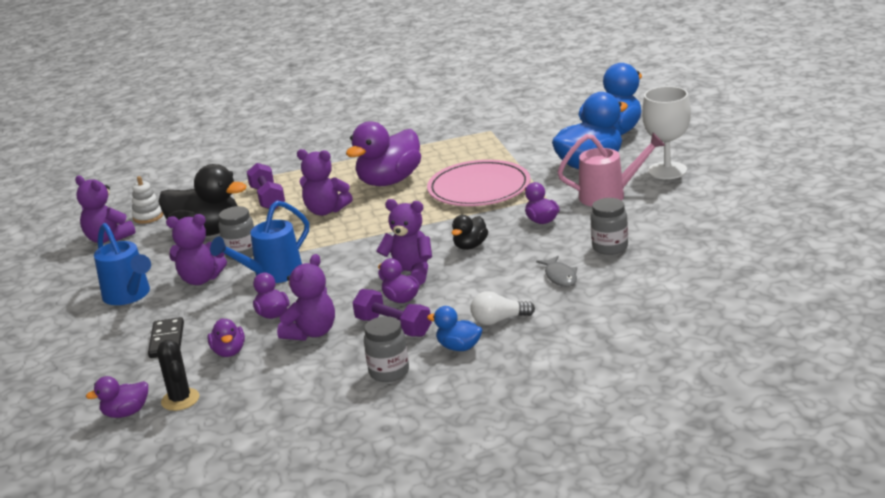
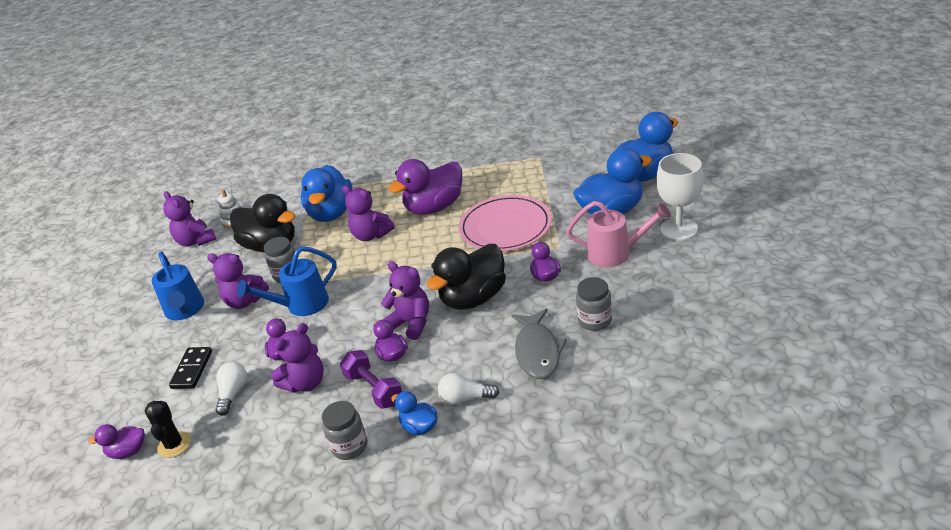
camera: 15 degrees right, 10 degrees up
purple duck [207,318,245,357] -> white light bulb [216,362,247,416]
purple dumbbell [247,163,285,209] -> blue duck [301,165,353,222]
black duck [452,215,488,250] -> black duck [427,244,506,310], size x2.02
grey fish [536,256,577,287] -> grey fish [511,309,567,379], size x1.68

